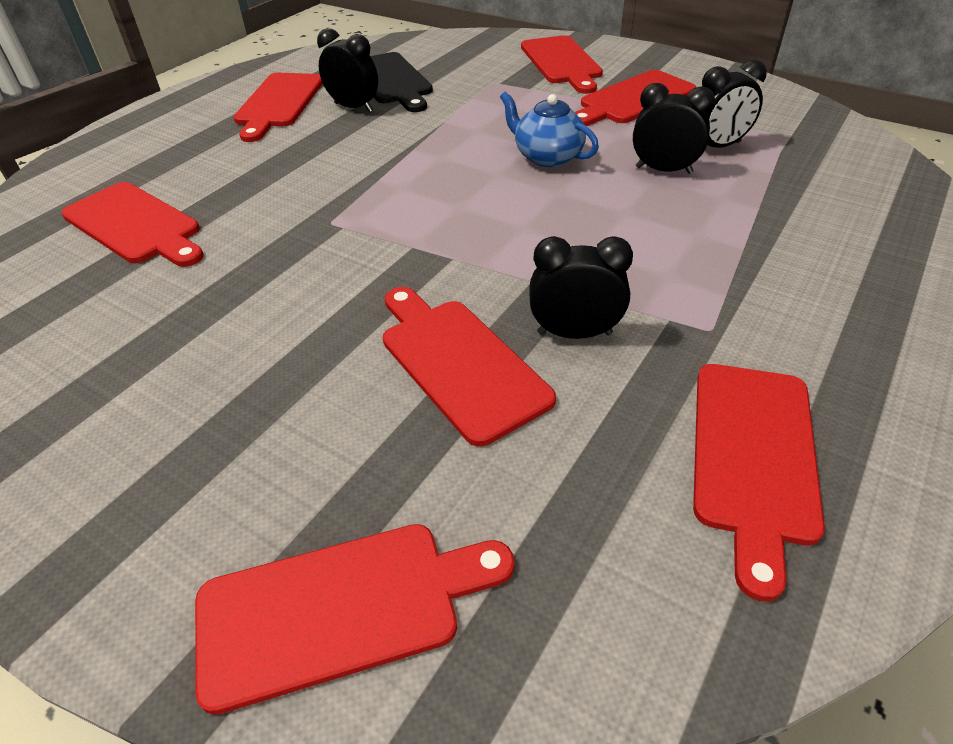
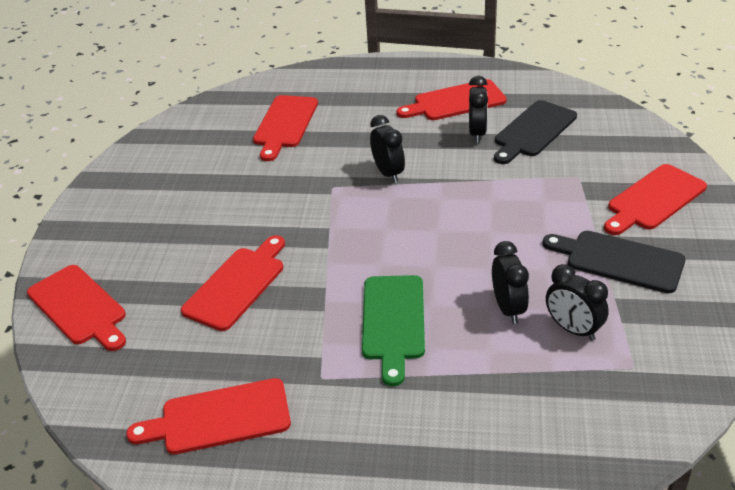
camera: 65 degrees right, 5 degrees down
blue teapot [500,92,599,167] -> none
black clock [529,236,633,339] -> black clock moved to [370,115,405,183]
red cutting board [575,70,697,126] -> black cutting board [543,231,686,293]
none -> green cutting board [362,275,425,386]

